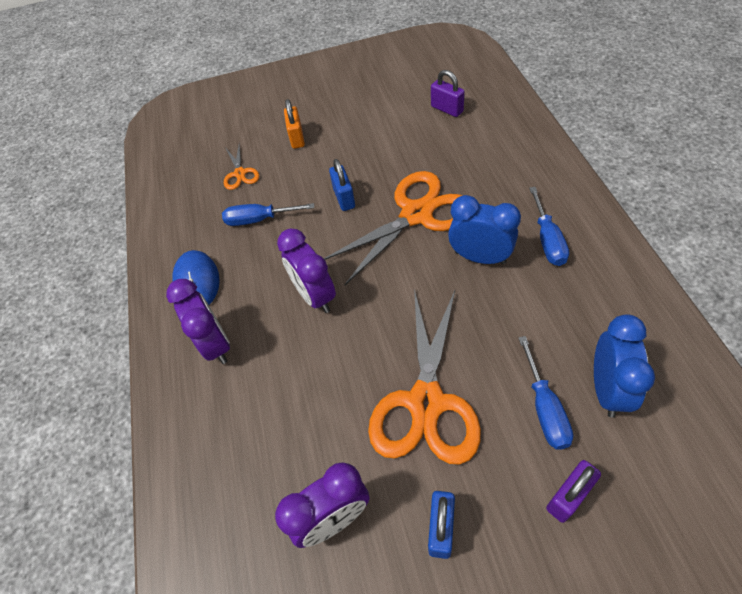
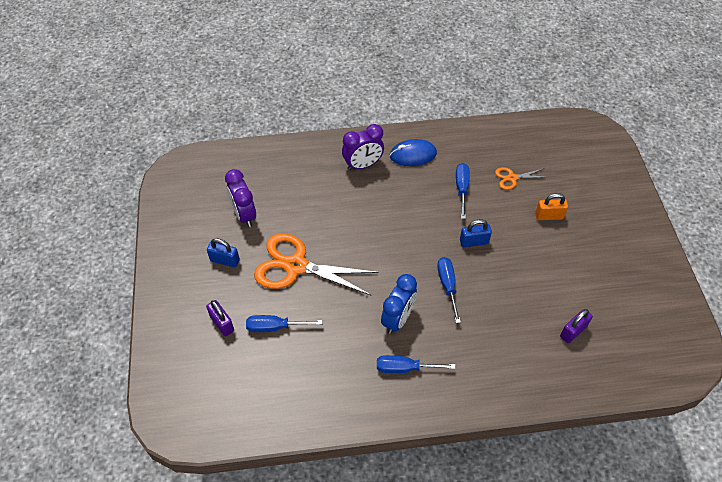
camera: 90 degrees right, 0 degrees up
purple clock [277,229,336,313] -> none
orange scissors [324,171,463,285] -> blue screwdriver [437,257,461,323]
blue clock [594,314,655,418] -> none

